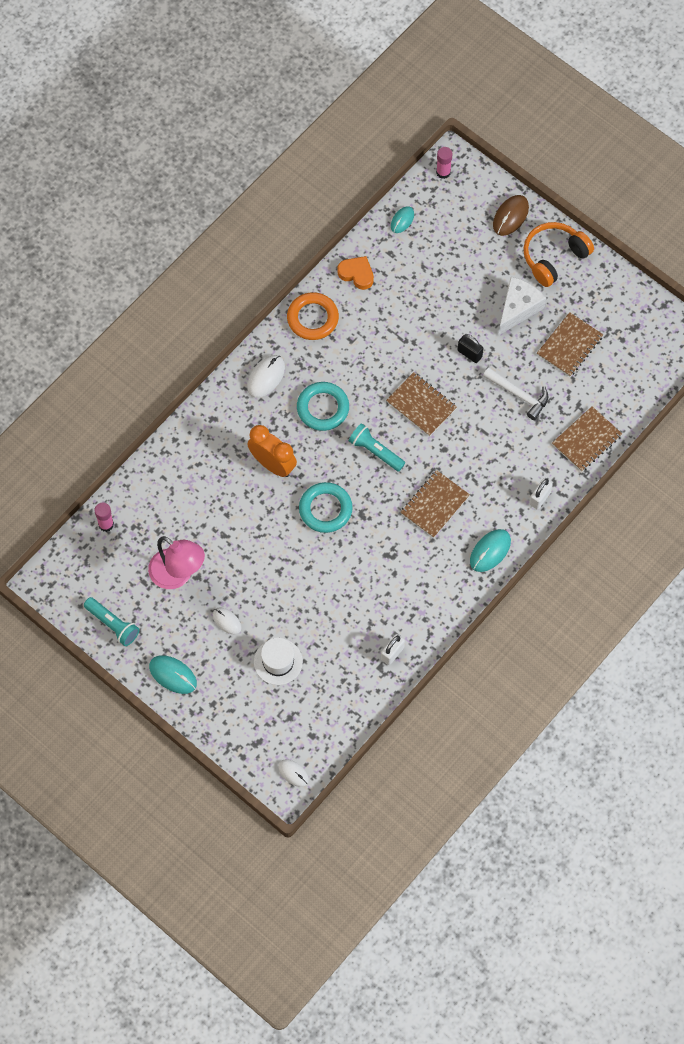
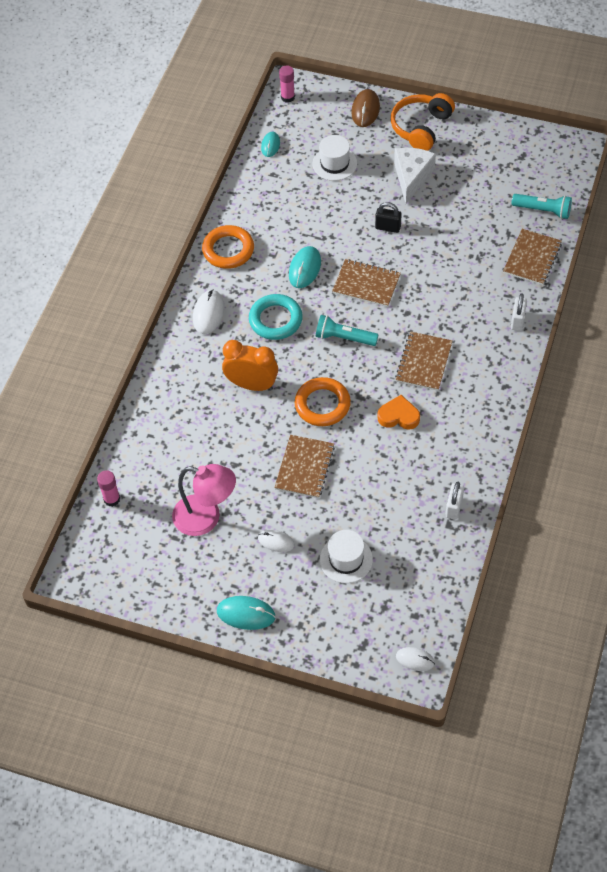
camera: 20 degrees left, 10 degrees down
turquoise flashlight [84,597,139,646] -> turquoise flashlight moved to [512,194,572,219]
turquoise ring [299,482,353,533] -> orange ring [294,377,351,426]
orange heart [337,256,374,290] -> orange heart moved to [378,395,420,430]
turquoise mouse [470,529,511,572] -> turquoise mouse moved to [289,246,321,288]
white hammer [483,367,548,420] -> none
brown notebook [537,312,603,377] -> brown notebook moved to [274,435,335,498]
none -> white hat [312,135,357,181]

